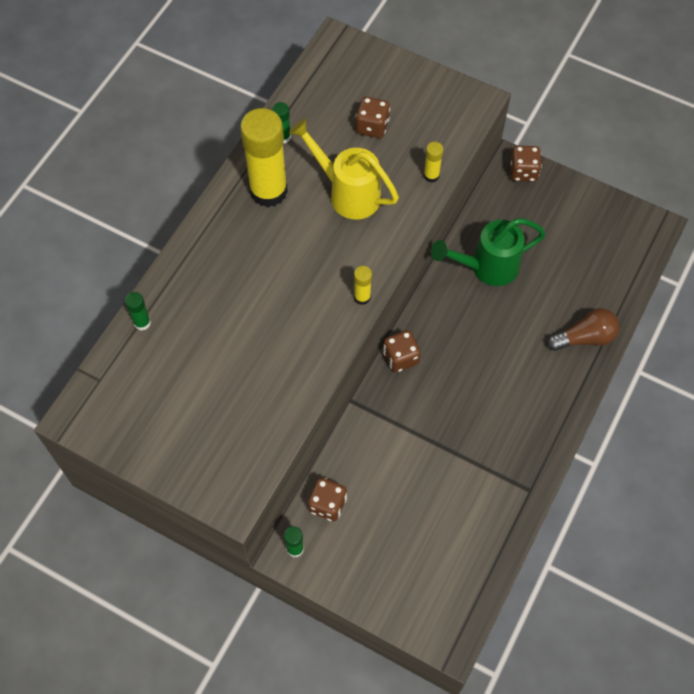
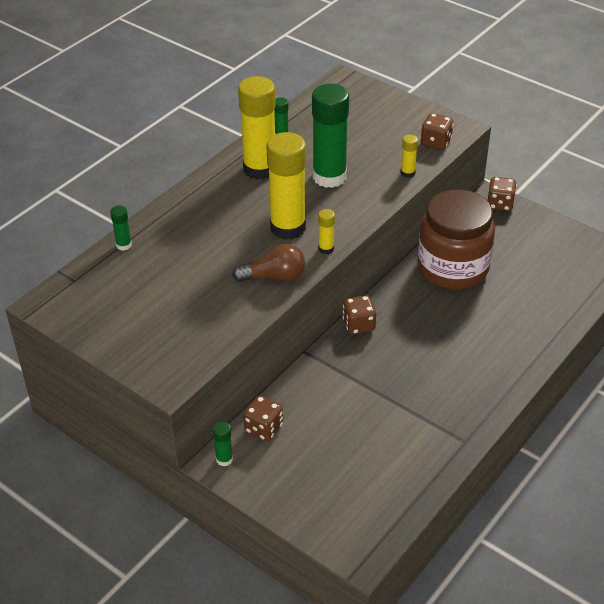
camera: 10 degrees right, 20 degrees down
yellow watering can [289,119,399,220] -> green glue stick [312,84,349,188]
brown dice [356,97,390,138] -> brown dice moved to [421,113,454,150]
green watering can [431,218,546,286] -> brown jar [418,189,495,290]
brown light bulb [547,308,620,351] -> brown light bulb moved to [232,244,305,282]
none -> yellow glue stick [267,132,306,240]

